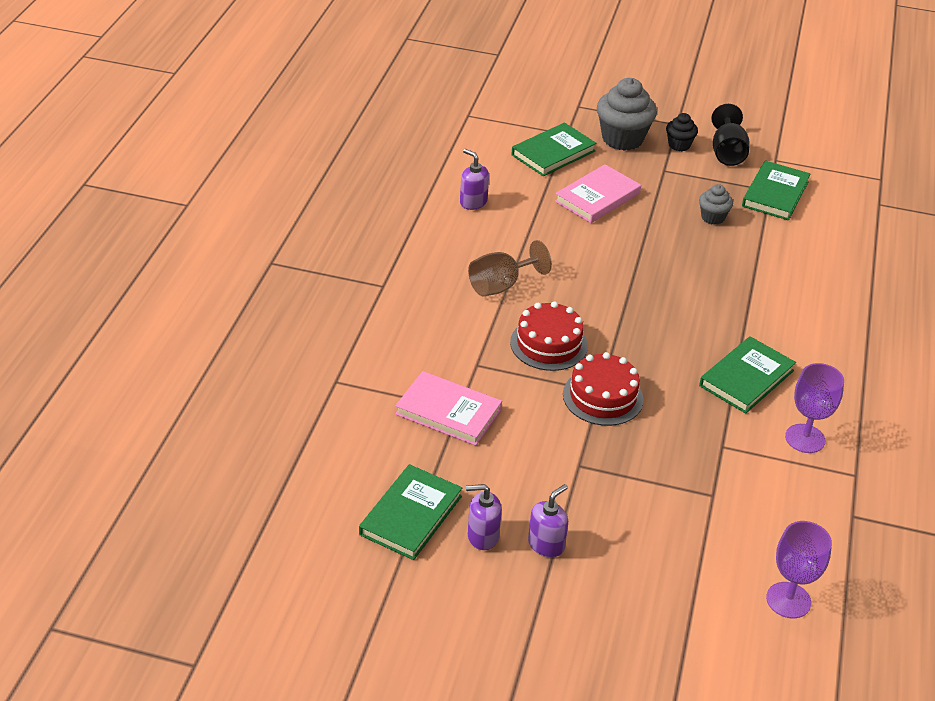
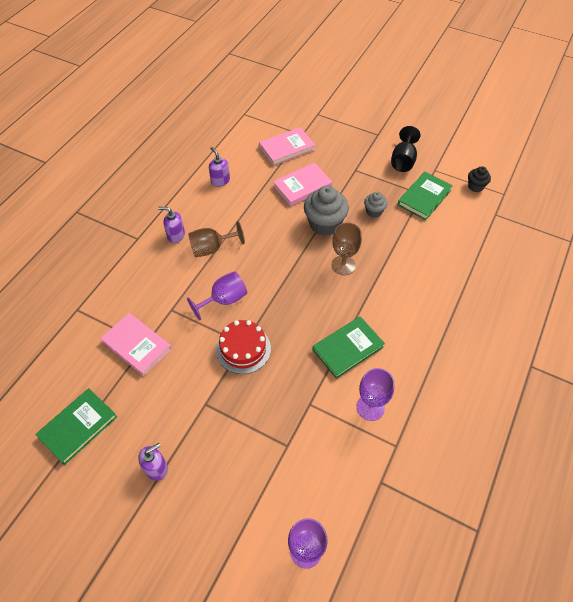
camera: 15 degrees right, 15 degrees up
purple soap dispenser [466,484,502,550] -> purple soap dispenser moved to [158,207,185,243]
red cake [510,301,588,371] -> purple goblet [187,271,247,320]
green book [512,123,596,176] -> pink book [259,127,315,166]
grey cupcake [597,78,657,151] -> grey cupcake moved to [304,186,349,236]
black cupcake [666,113,698,151] -> black cupcake moved to [468,166,491,192]
none -> brown goblet [332,222,362,275]

